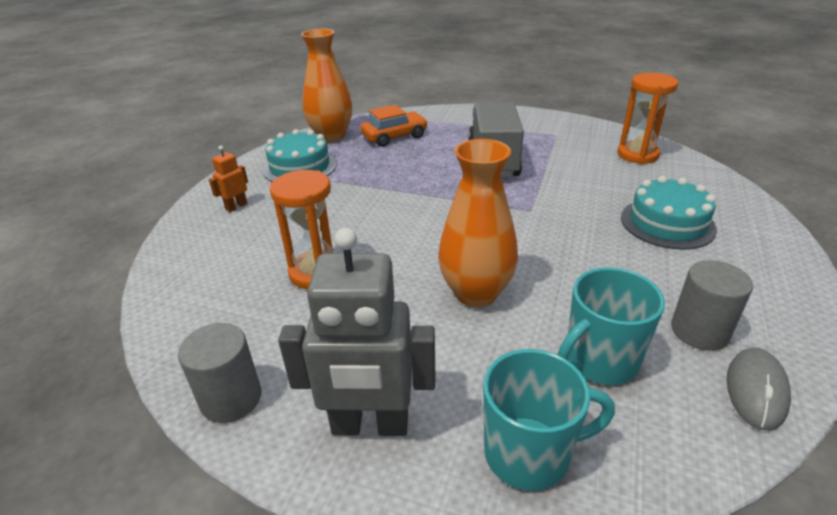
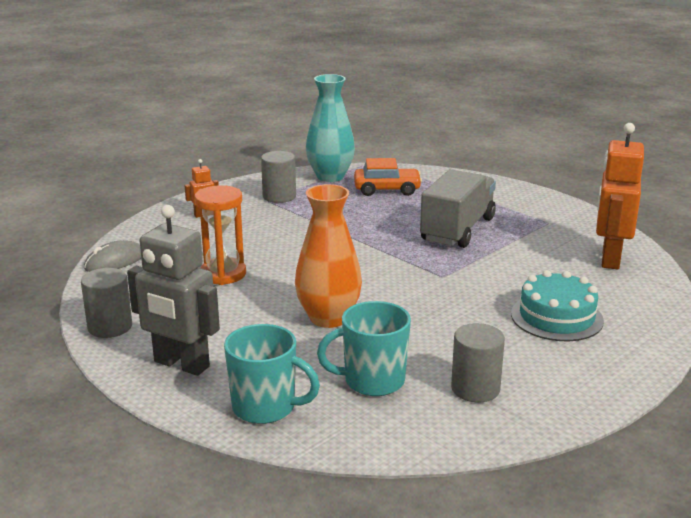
camera: 25 degrees right, 10 degrees down
turquoise cake [263,129,337,182] -> grey cylinder [261,151,296,203]
orange vase [301,29,352,142] -> turquoise vase [306,74,355,182]
orange hourglass [617,73,678,164] -> orange robot [596,123,644,269]
grey mouse [727,348,791,431] -> grey mouse moved to [84,240,141,272]

